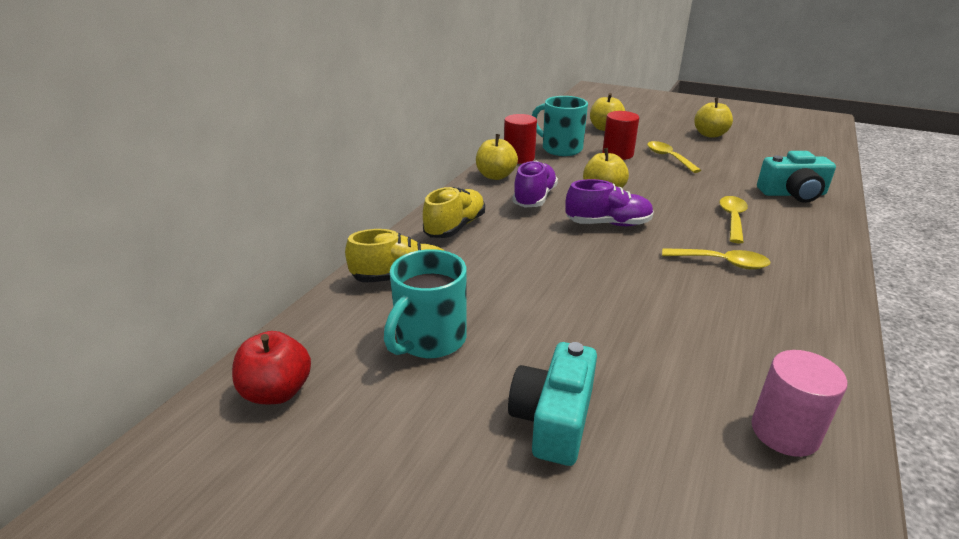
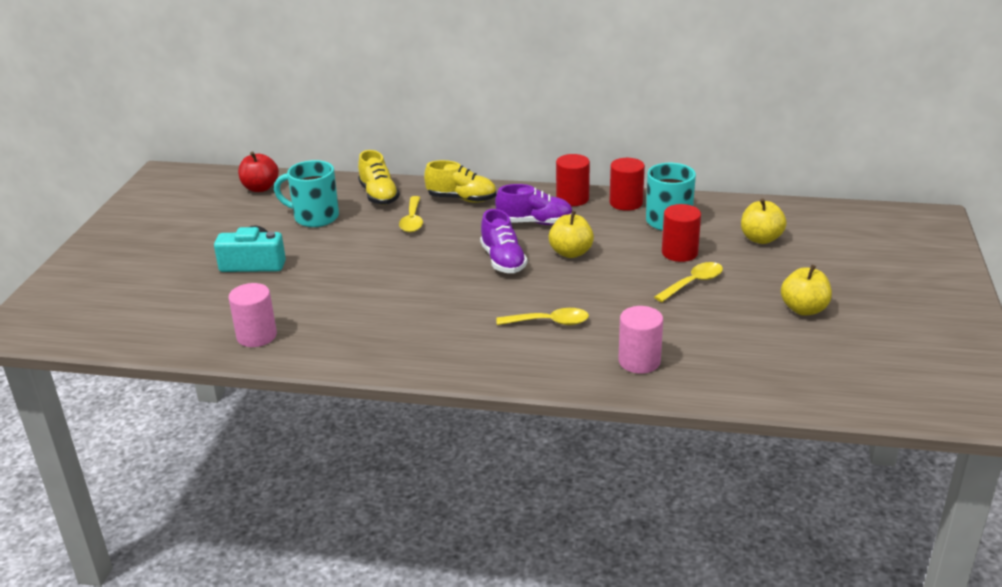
camera: 75 degrees right, 0 degrees up
yellow apple [476,134,518,180] -> red cylinder [556,154,590,206]
yellow spoon [662,248,770,269] -> yellow spoon moved to [399,196,423,232]
turquoise camera [757,151,836,203] -> pink cylinder [618,306,663,374]

